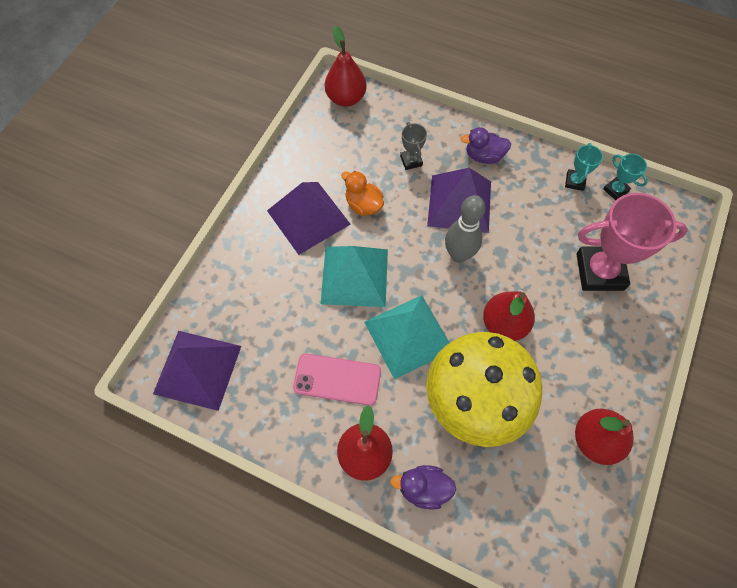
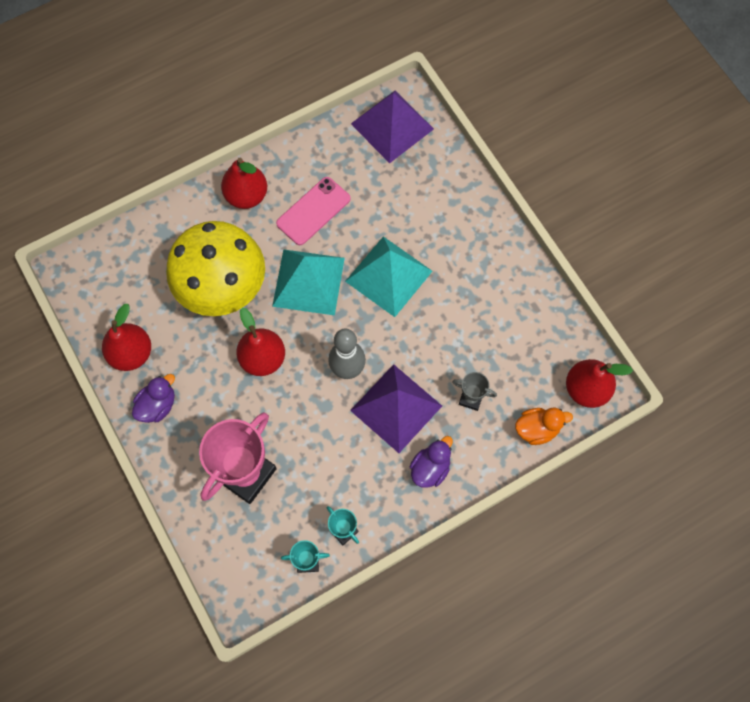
camera: 125 degrees right, 5 degrees up
purple pyramid [267,182,351,255] -> none
orange duck [341,171,384,216] -> orange duck moved to [515,408,573,445]
purple duck [390,465,456,510] -> purple duck moved to [132,374,175,423]

